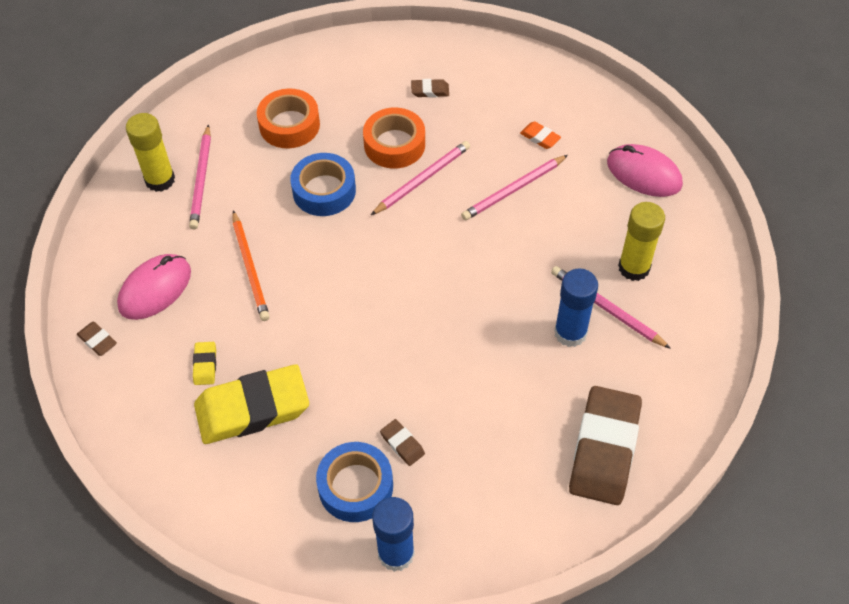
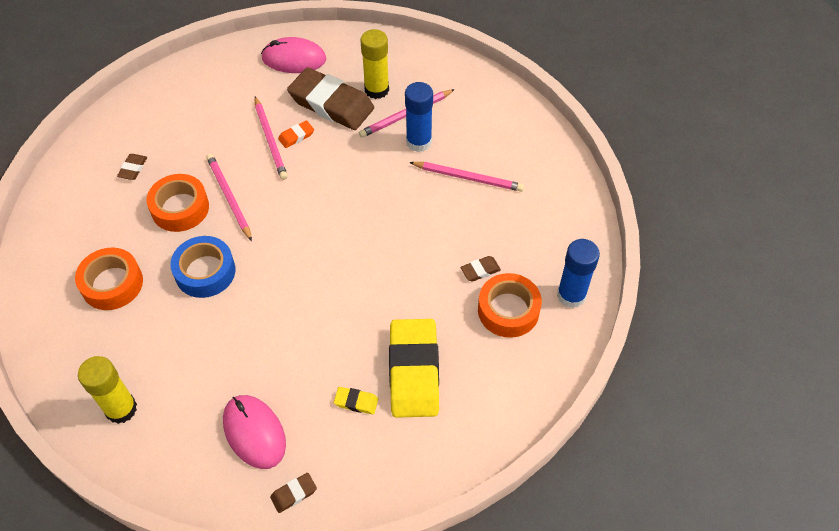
camera: 75 degrees left, 0 degrees up
pink pencil [189,124,211,229] -> pink pencil moved to [409,162,524,192]
orange pencil [232,210,270,321] -> none
blue tape [316,442,393,522] -> orange tape [478,273,542,338]
orange eraser [520,121,561,149] -> orange eraser moved to [278,120,314,148]
brown eraser [569,386,642,505] -> brown eraser moved to [287,67,374,130]
pink mouse [607,144,683,197] -> pink mouse turned 45 degrees clockwise [261,37,326,73]

